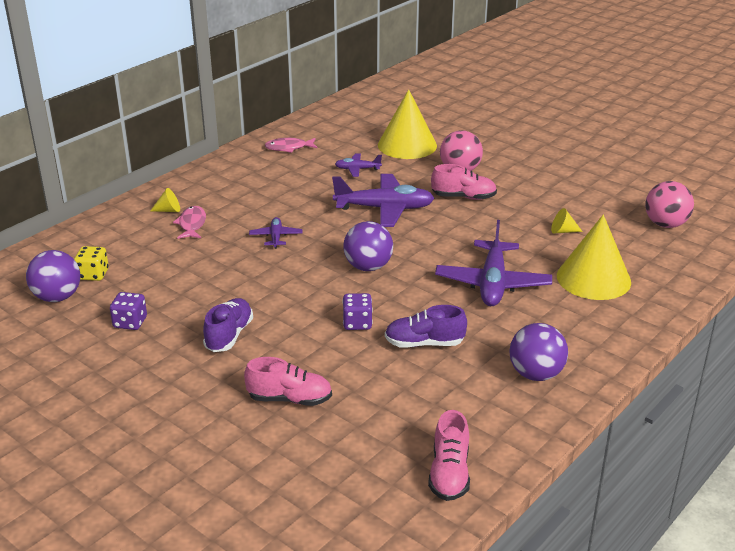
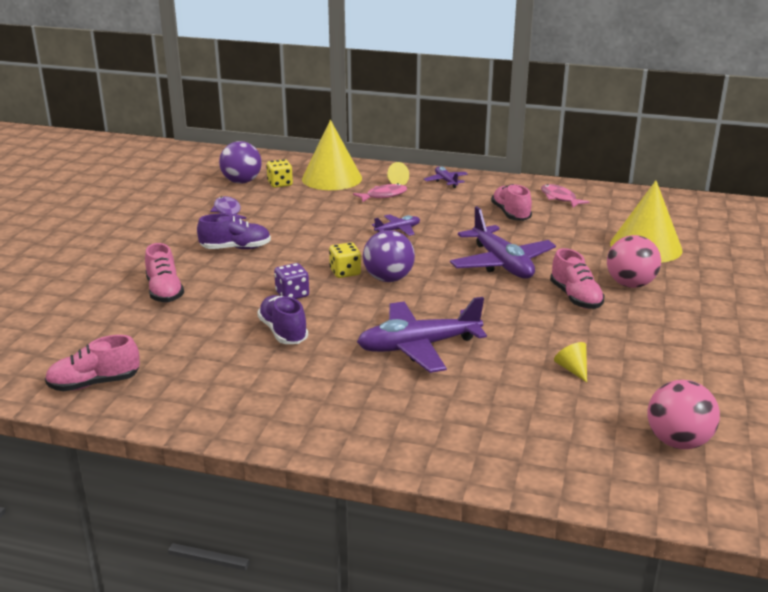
camera: 65 degrees right, 5 degrees down
purple dice [110,292,147,330] -> purple fish [210,196,246,219]
purple plane [335,154,382,177] -> purple plane moved to [424,166,468,188]
purple ball [509,323,568,381] -> none
yellow cone [557,214,631,300] -> yellow cone moved to [302,120,362,190]
none -> yellow dice [329,242,361,278]
none -> pink shoe [491,184,532,221]

